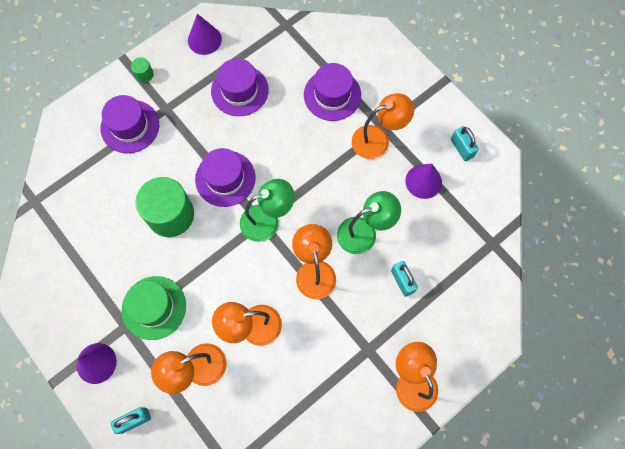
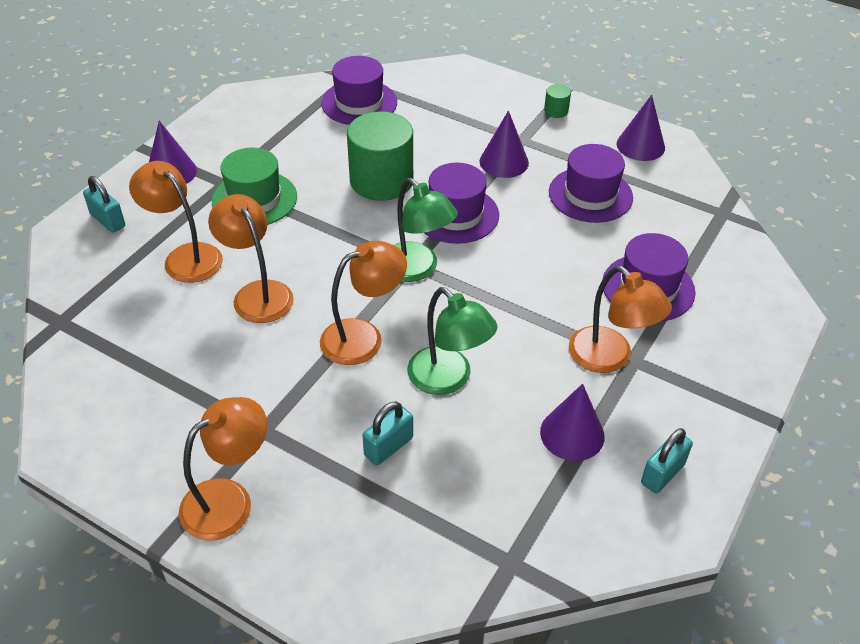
camera: 70 degrees right, 25 degrees down
purple hat [100,95,159,153] -> purple hat moved to [321,56,397,125]
none -> purple cone [479,111,529,178]

